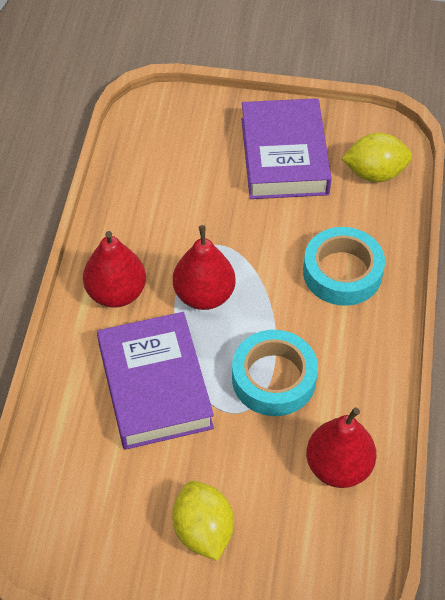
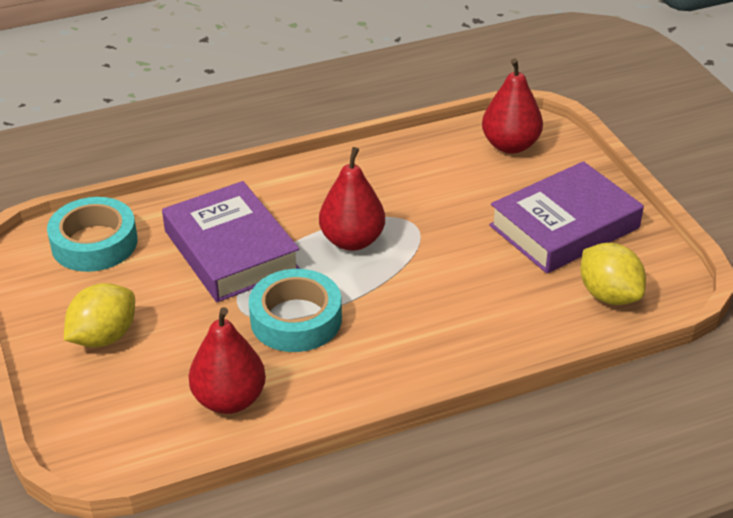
camera: 60 degrees right, 15 degrees down
red pear [83,231,146,308] -> red pear moved to [482,58,543,154]
purple book [97,312,214,450] -> purple book turned 75 degrees counterclockwise [162,181,300,302]
turquoise tape [303,227,385,306] -> turquoise tape moved to [47,197,138,272]

